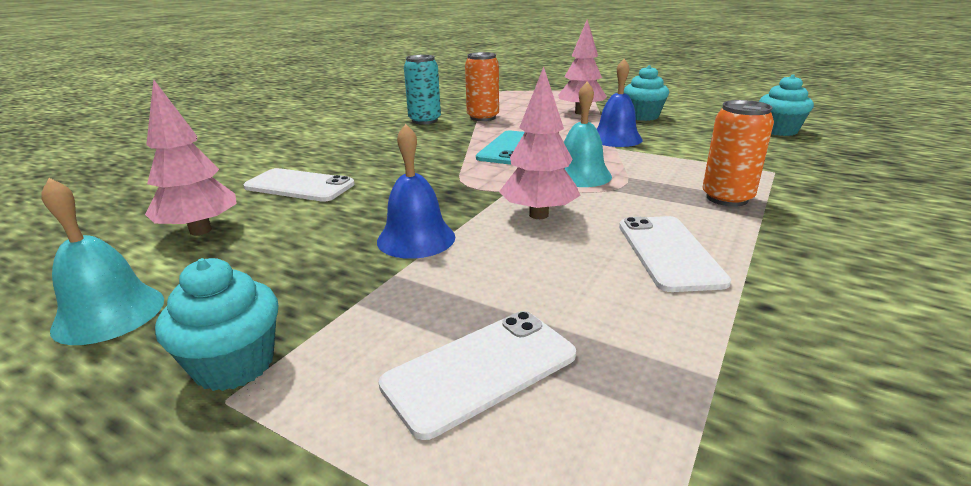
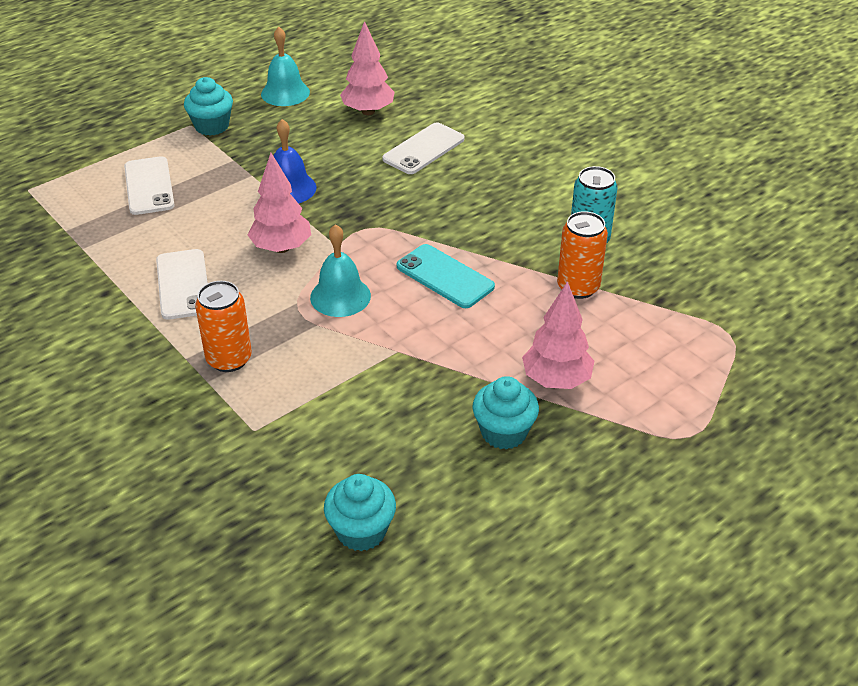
camera: 110 degrees right, 15 degrees up
blue bell [597,59,643,147] -> none
white phone [619,216,731,292] -> white phone turned 60 degrees clockwise [156,249,208,320]

